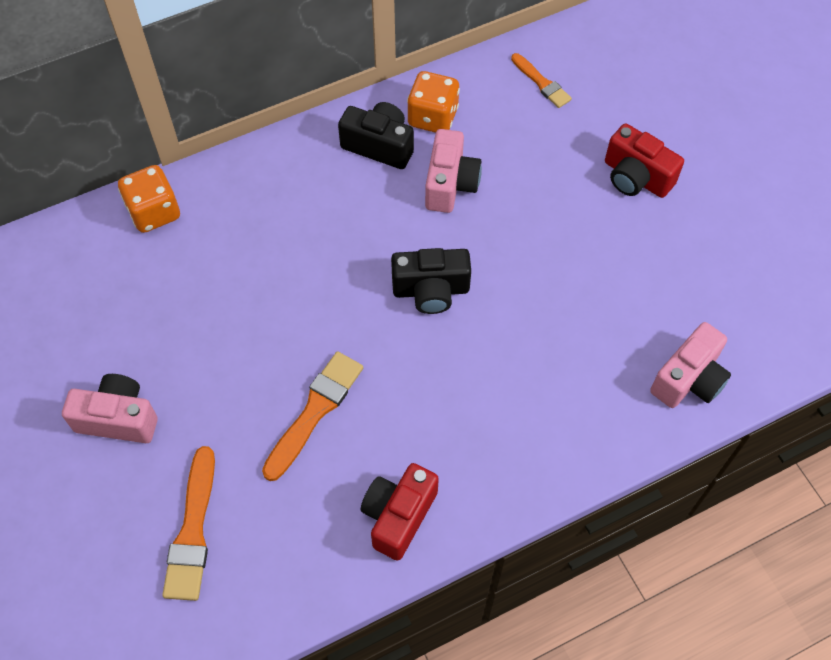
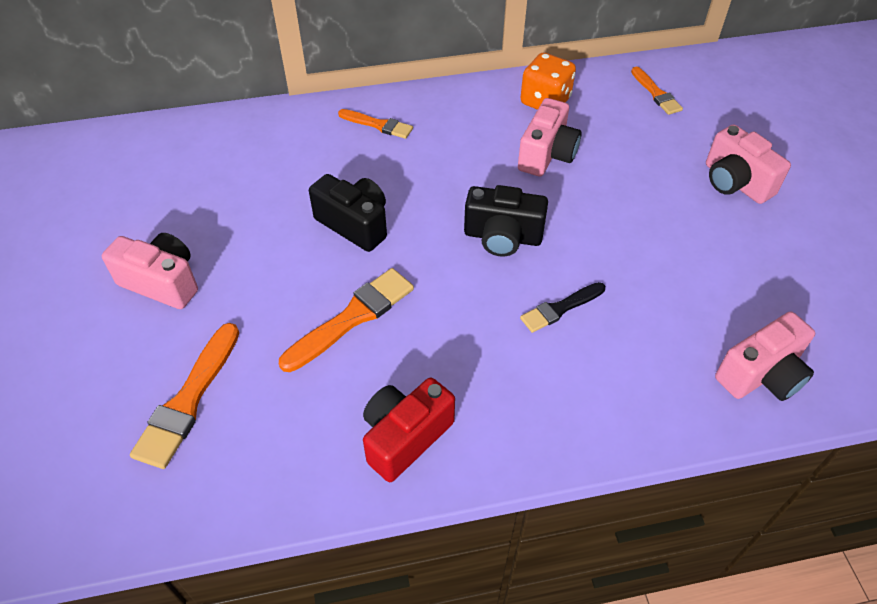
camera: 15 degrees right, 10 degrees down
orange dice [118,165,180,233] -> none
black camera [338,102,414,169] -> black camera moved to [309,174,387,252]
red camera [605,123,684,198] -> pink camera [706,124,791,204]
none -> orange brush [338,109,413,139]
none -> black brush [520,282,605,333]

